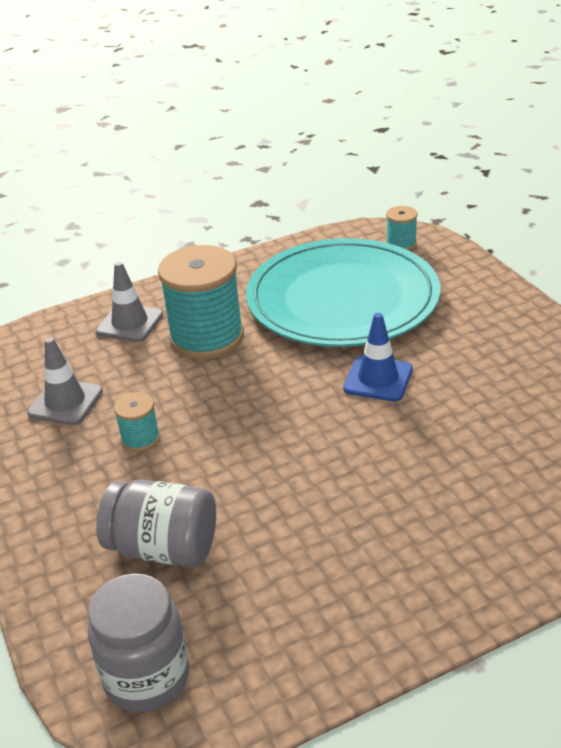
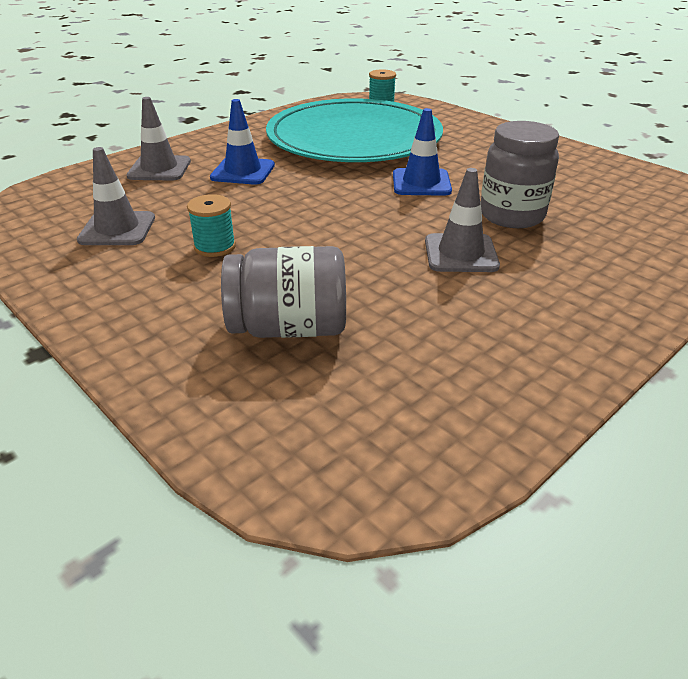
camera: 20 degrees left, 0 degrees up
grey jar [88,574,189,713] -> grey jar moved to [481,121,559,228]
turquoise spool [158,245,244,359] -> blue traffic cone [210,99,275,185]
none -> grey traffic cone [425,168,500,272]

